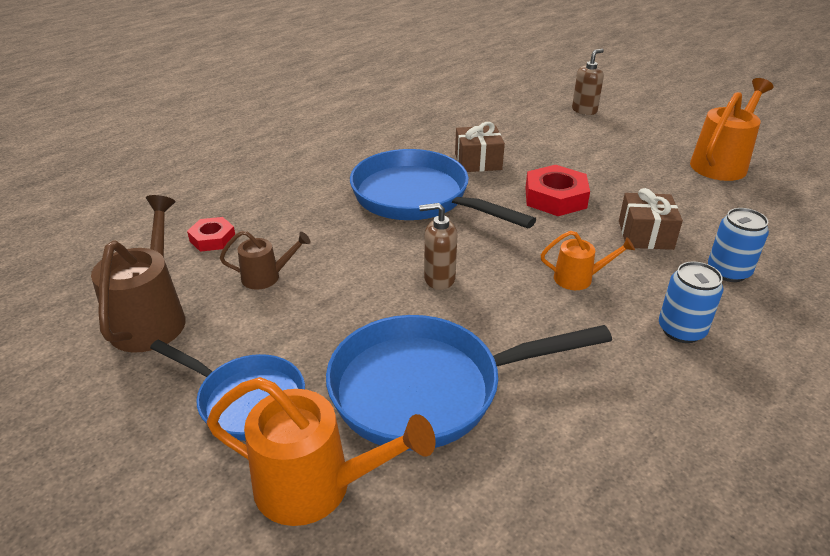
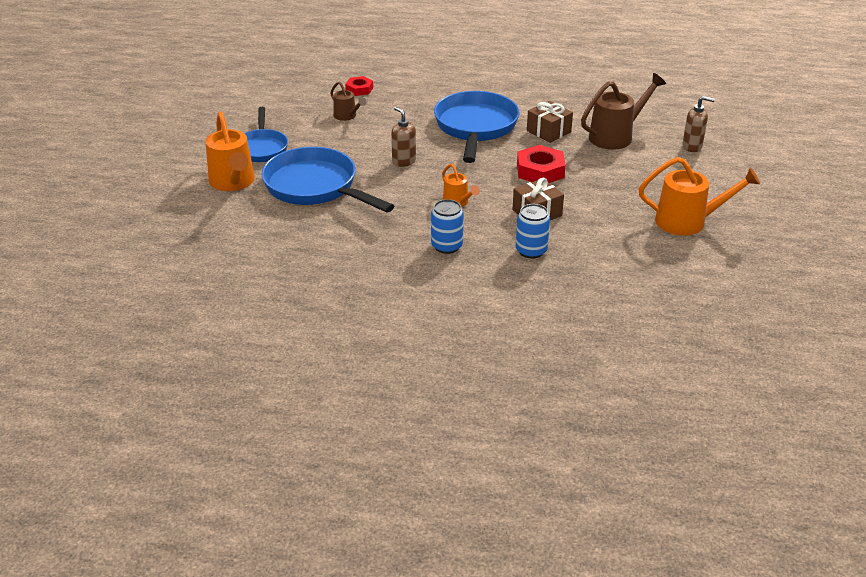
camera: 55 degrees right, 0 degrees up
brown watering can [91,195,186,353] -> brown watering can moved to [581,73,666,149]

